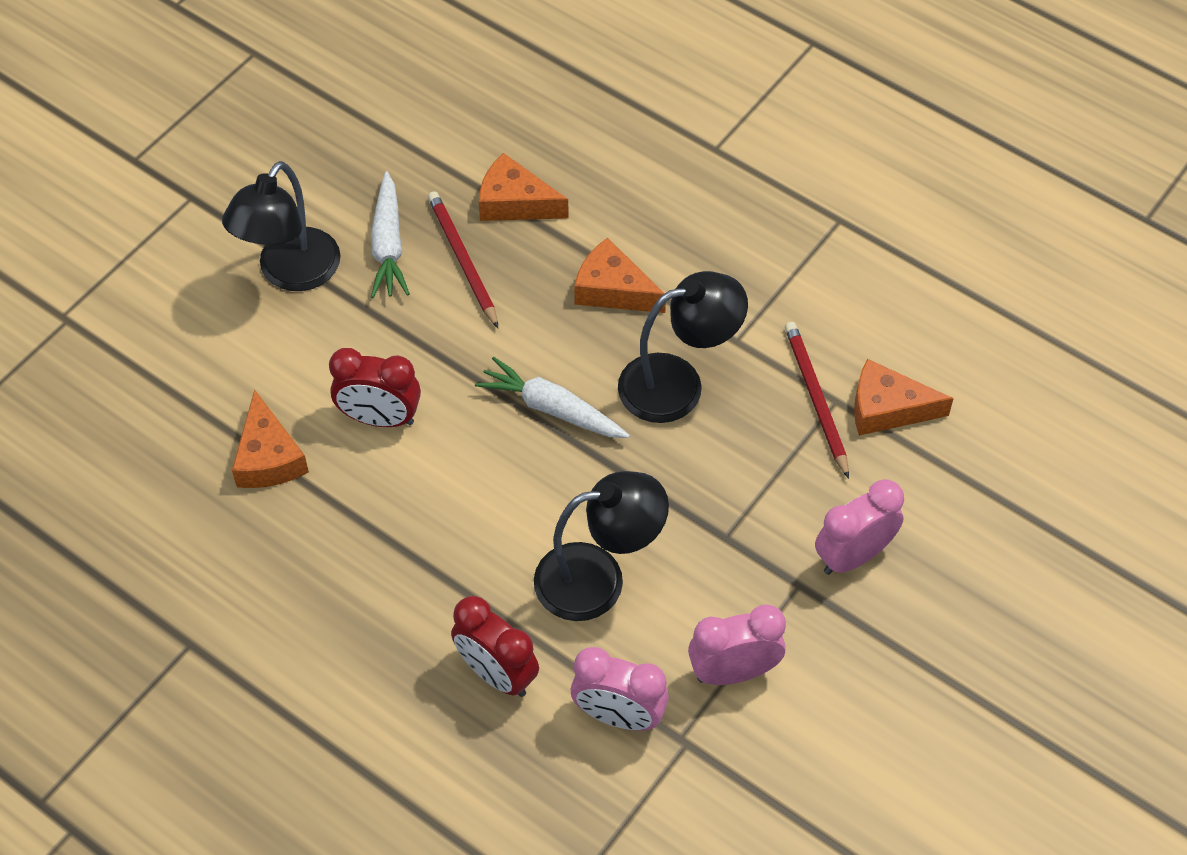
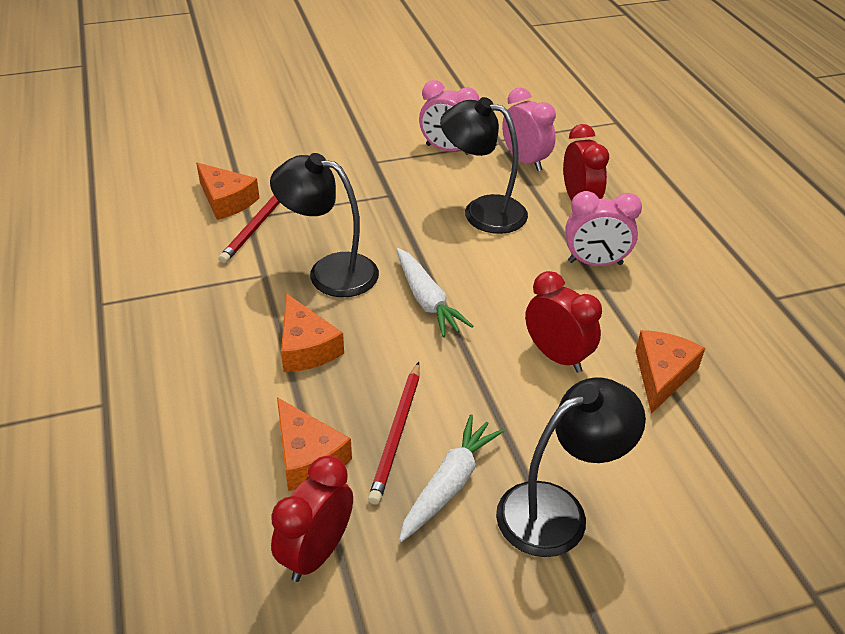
camera: 145 degrees left, 15 degrees down
pink clock [815,479,904,575] -> pink clock moved to [565,191,642,266]
none -> red clock [271,456,353,582]

